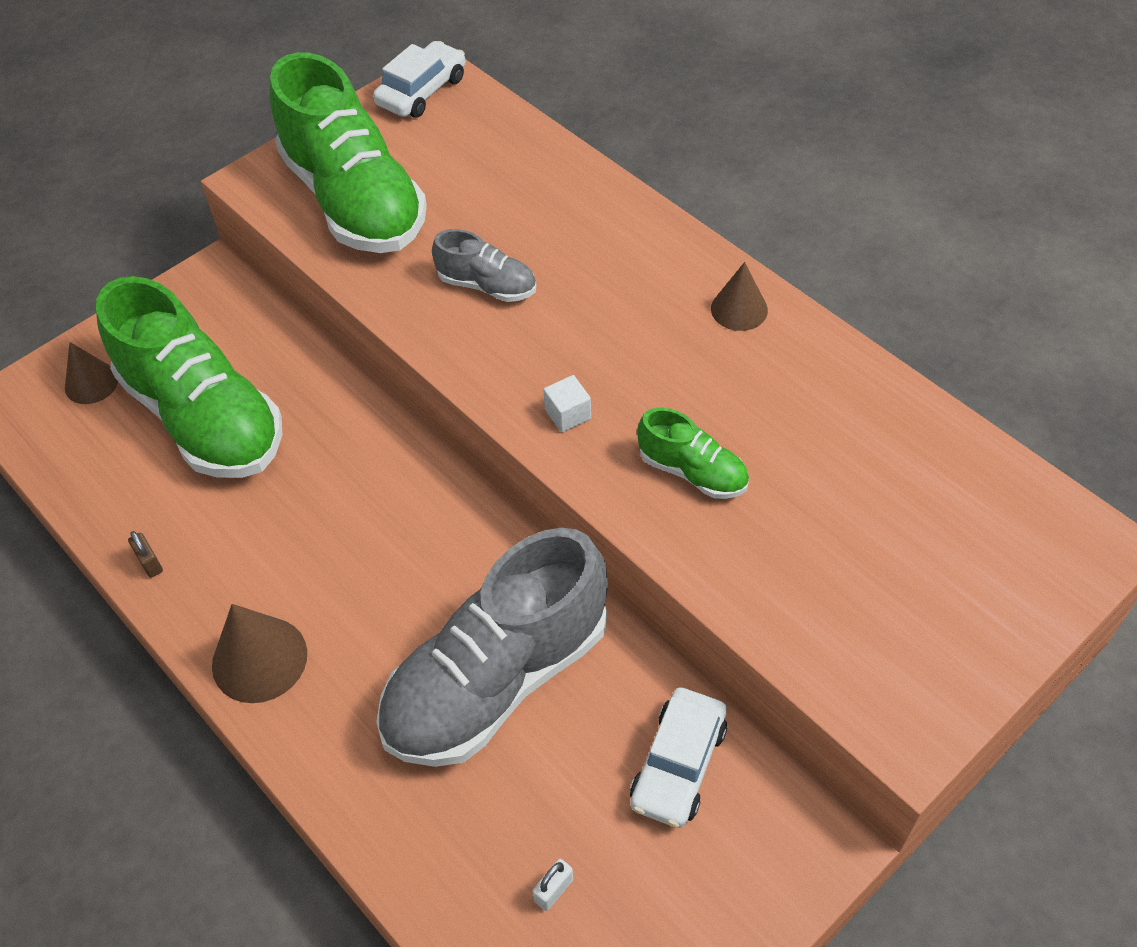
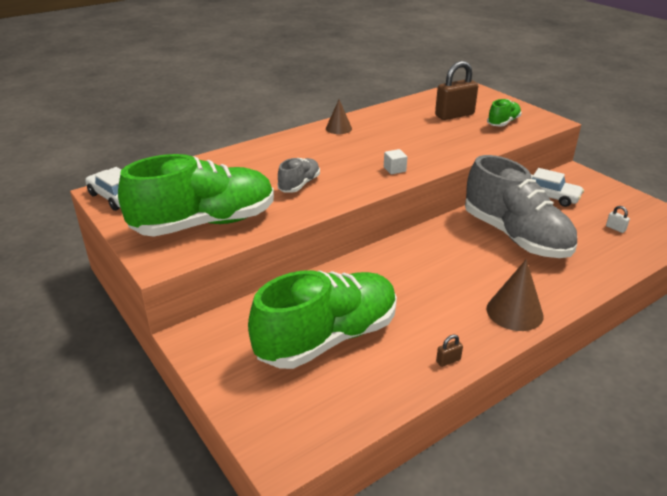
camera: 85 degrees left, 20 degrees down
brown cone [65,342,118,404] -> none
green shoe [637,408,749,499] -> green shoe moved to [487,99,522,127]
none -> brown padlock [435,61,478,120]

